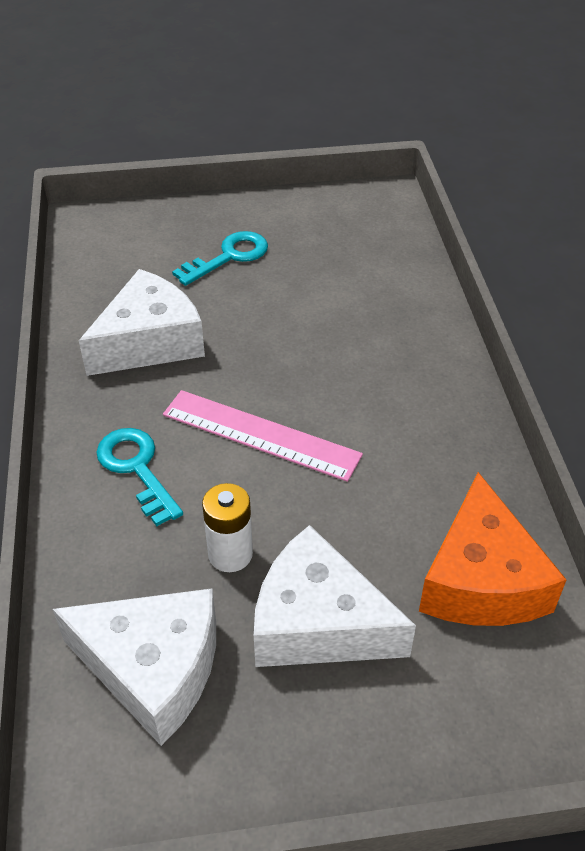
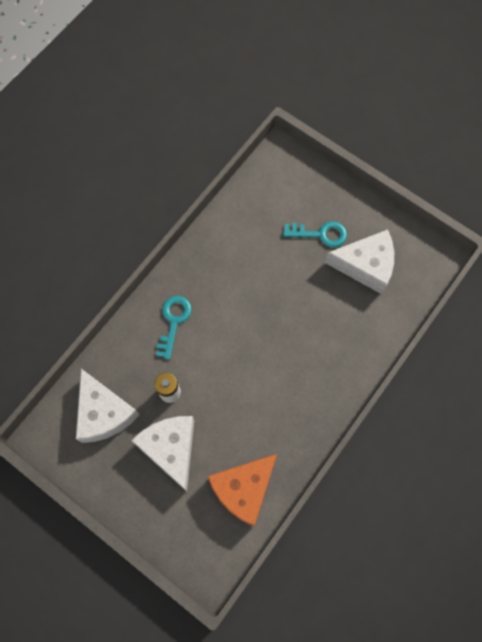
camera: 45 degrees right, 25 degrees up
white cheese [79,269,205,376] -> white cheese moved to [325,229,394,294]
pink ruler [163,390,363,482] -> none

